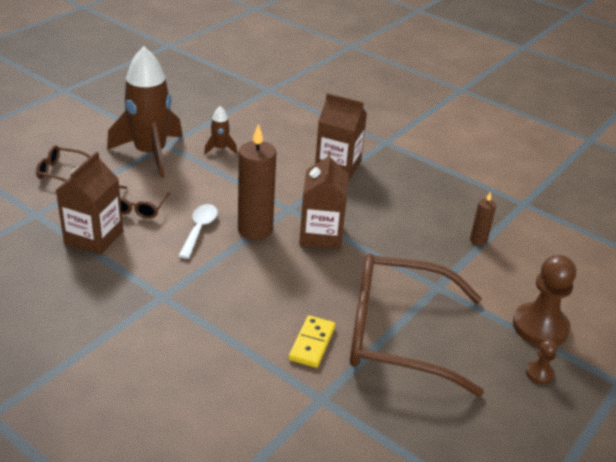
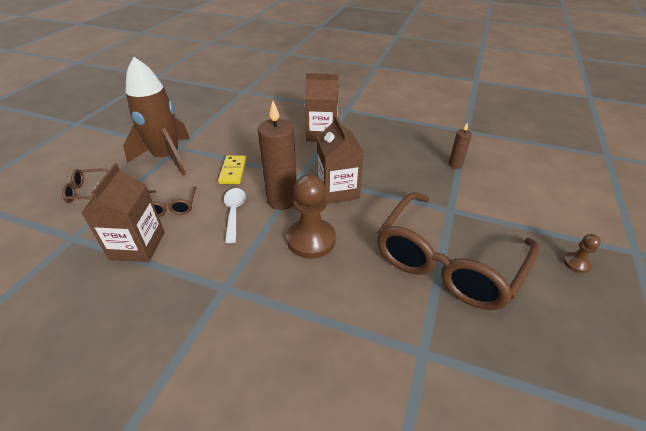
camera: 15 degrees left, 5 degrees up
brown rocket [204,106,237,155] -> none
yellow domino [289,315,336,368] -> yellow domino moved to [218,156,247,184]
brown glasses [350,253,484,396] -> brown glasses turned 45 degrees counterclockwise [377,192,539,310]
brown pawn [513,255,576,346] -> brown pawn moved to [287,174,336,258]

